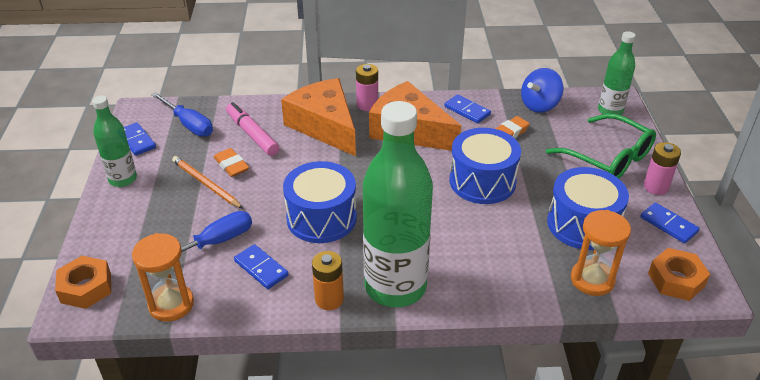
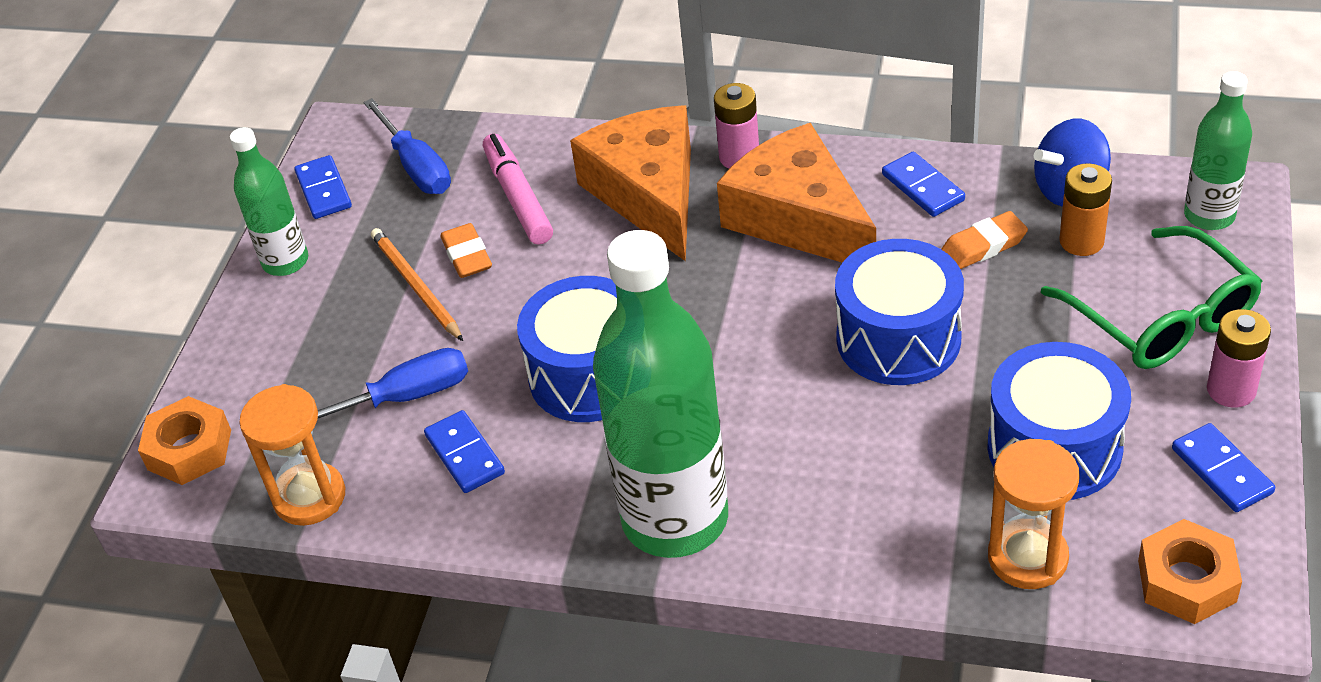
camera: 20 degrees right, 5 degrees up
orange battery [312,251,344,310] -> orange battery moved to [1059,163,1112,256]

